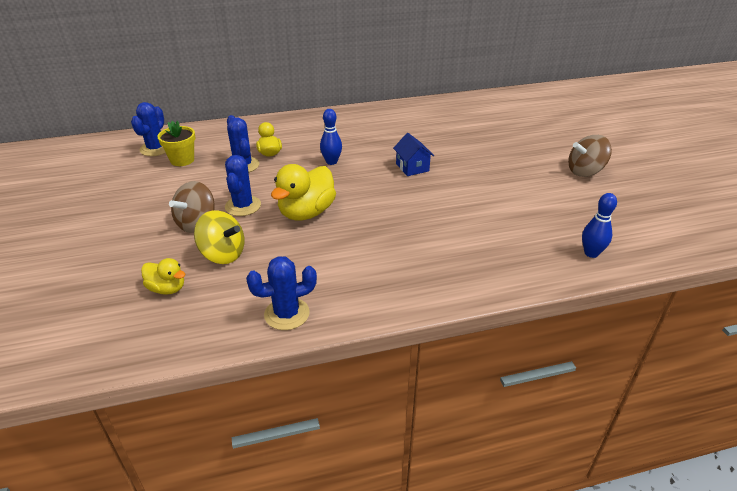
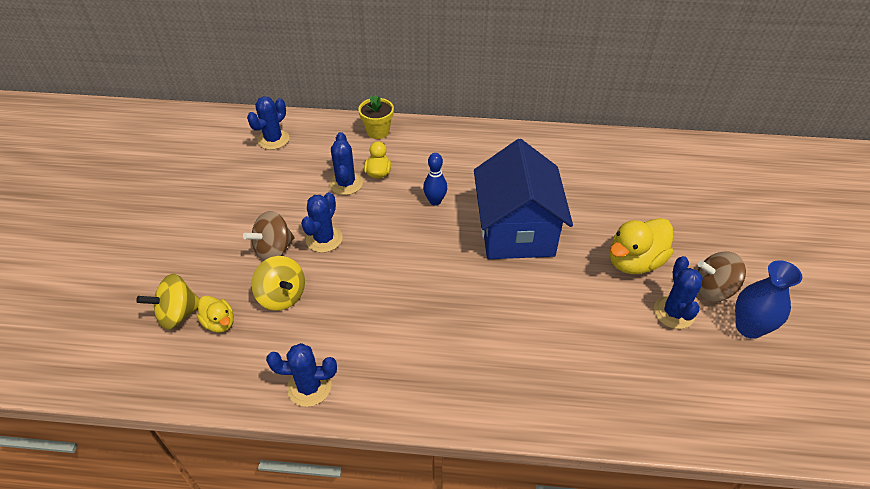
camera: 20 degrees right, 10 degrees up
yellow flower pot [157,121,195,166] -> yellow flower pot moved to [358,95,394,139]
yellow duck [271,164,336,221] -> yellow duck moved to [610,218,673,274]
blue house [393,133,434,176] -> blue house [474,139,573,259], size x2.44
blue bowling pin [582,193,617,258] -> none
none -> yellow spinning top [136,273,200,330]
none -> blue cactus [654,256,703,329]
none -> blue vase [735,260,802,339]

